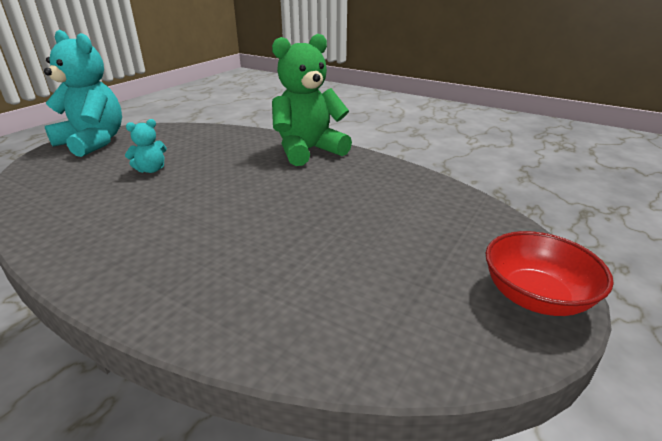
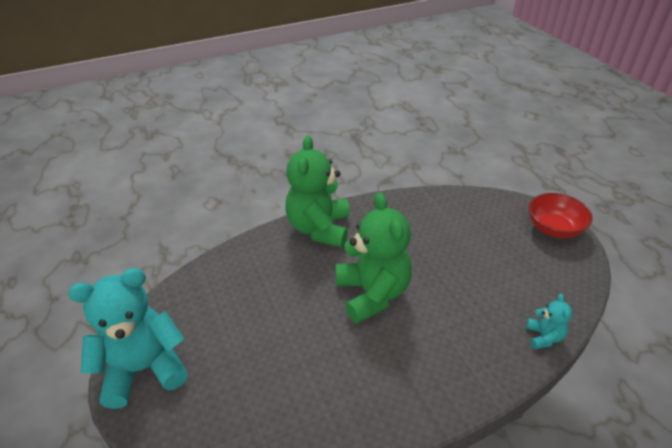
camera: 55 degrees left, 10 degrees up
turquoise teddy bear [125,119,167,173] -> turquoise teddy bear moved to [526,294,573,349]
none -> green teddy bear [336,192,412,324]

